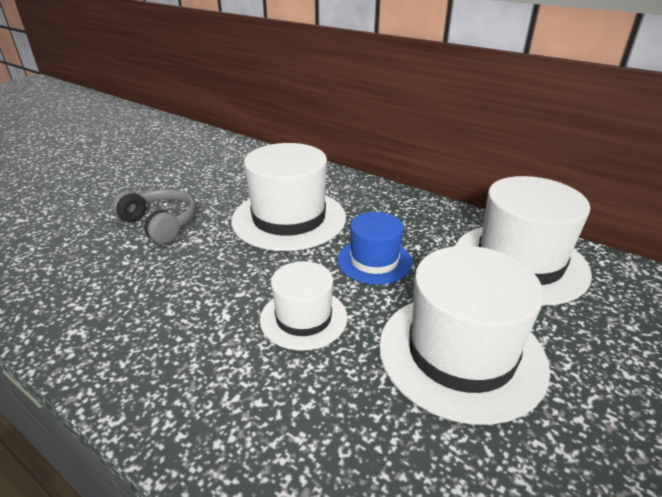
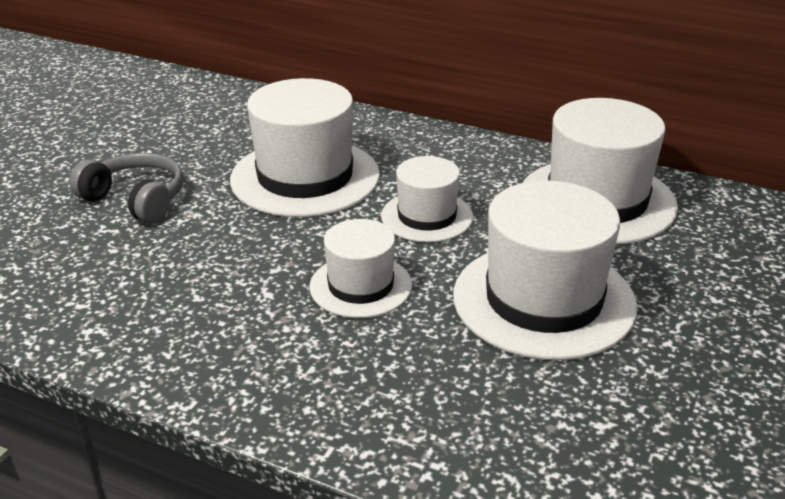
camera: 10 degrees left, 0 degrees up
blue hat [337,212,412,285] -> white hat [381,156,473,242]

